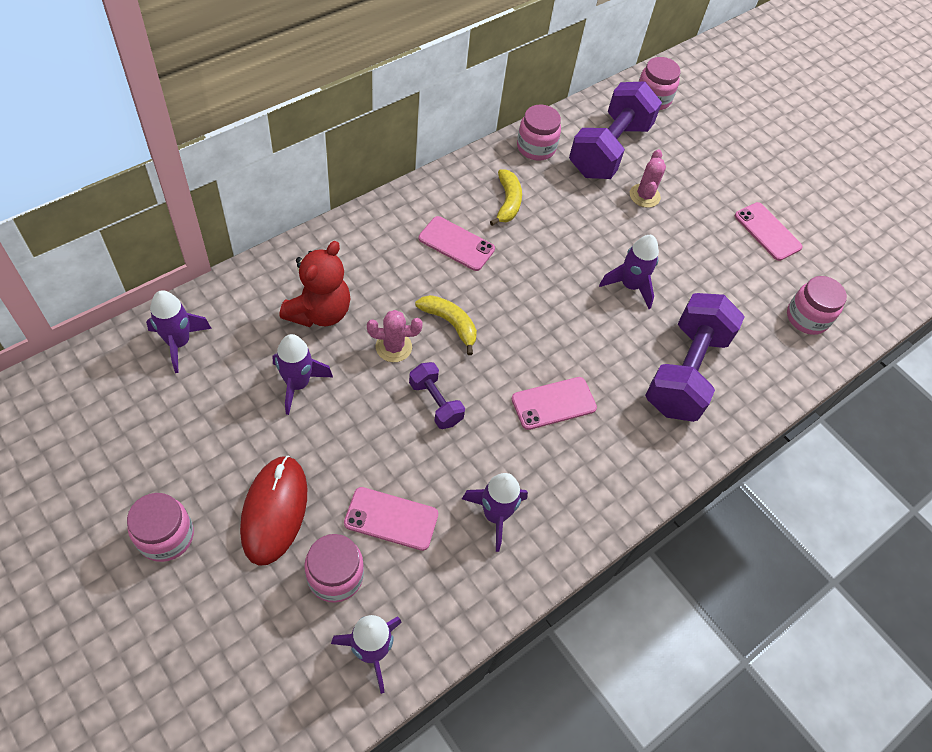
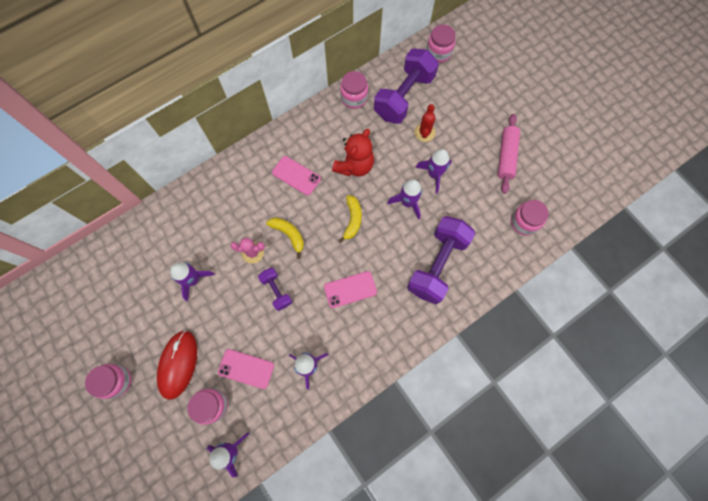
camera: 10 degrees right, 15 degrees up
purple rocket [146,290,212,373] -> purple rocket moved to [415,149,451,193]
red teddy bear [280,241,351,327] -> red teddy bear moved to [332,129,374,177]
yellow banana [490,169,522,226] -> yellow banana moved to [338,195,362,243]
pink cactus [630,149,666,208] -> red cactus [414,104,435,142]
pink phone [735,202,803,261] -> pink rolling pin [498,114,520,194]

